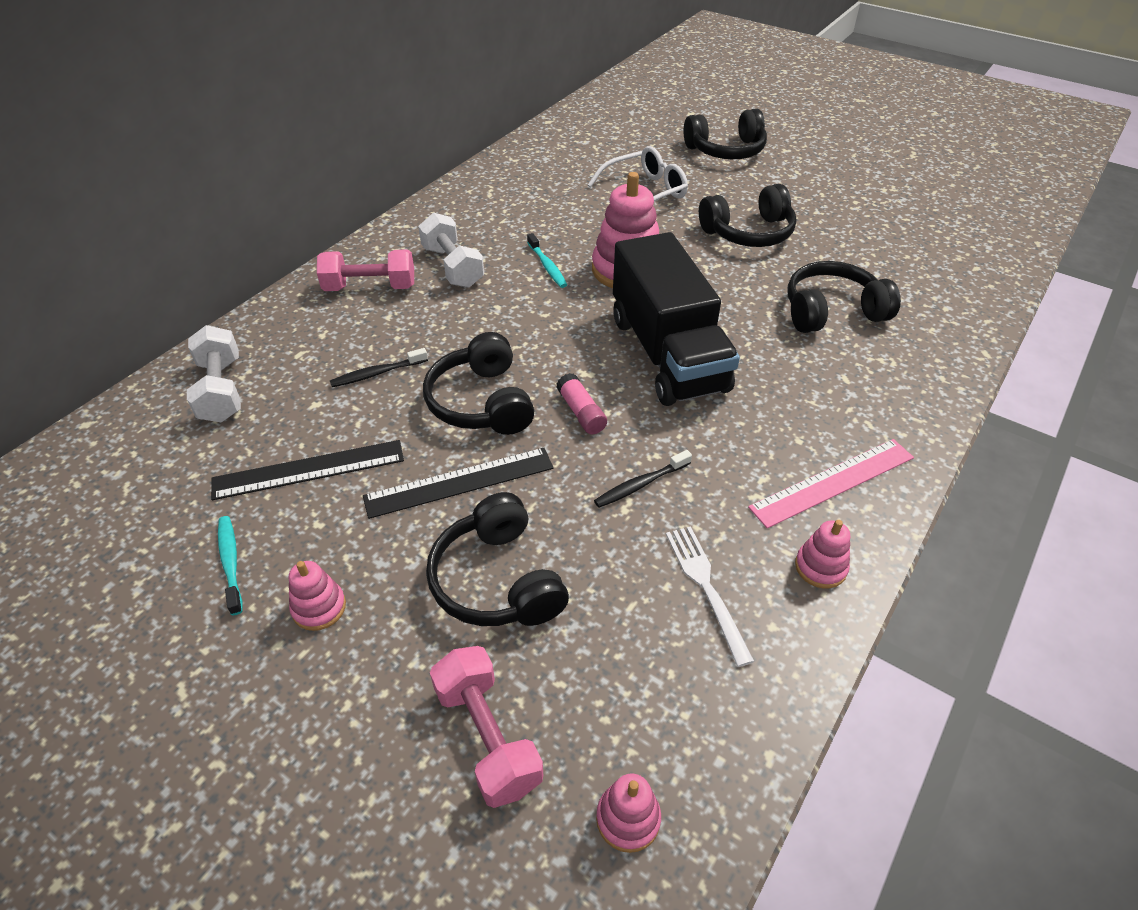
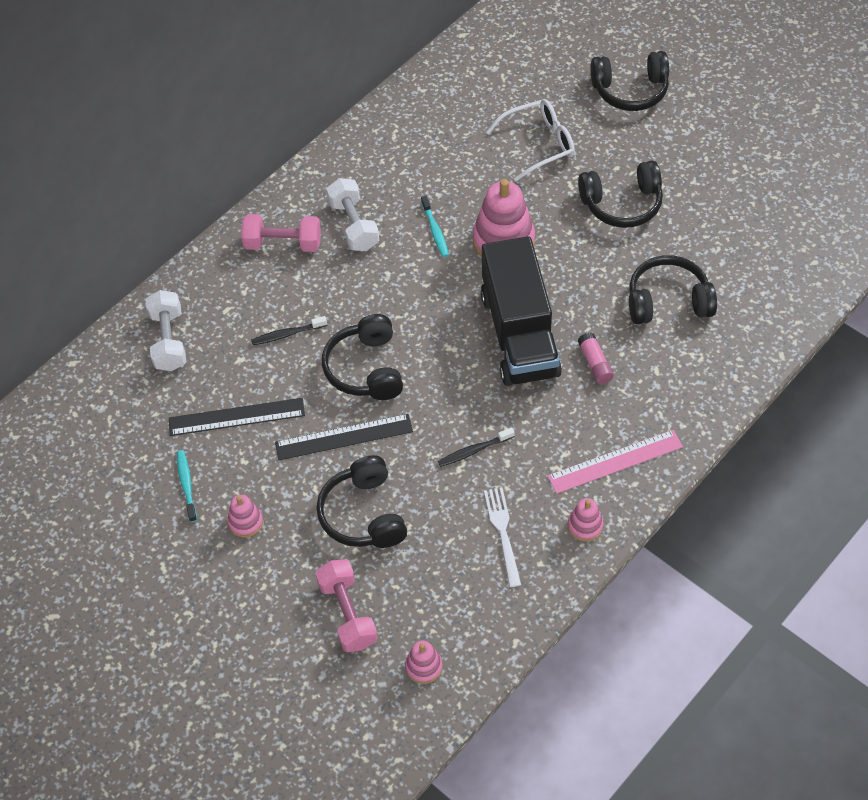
camera: 10 degrees right, 10 degrees up
pink glue stick [556,373,607,434] -> pink glue stick moved to [578,332,614,384]

